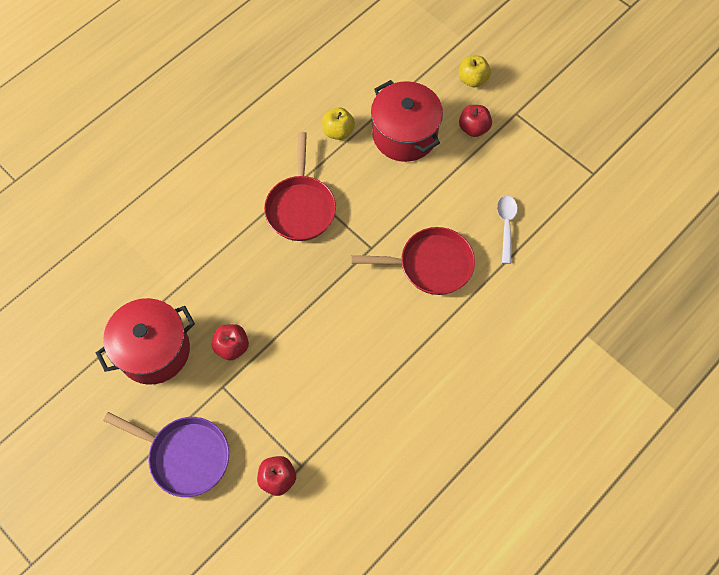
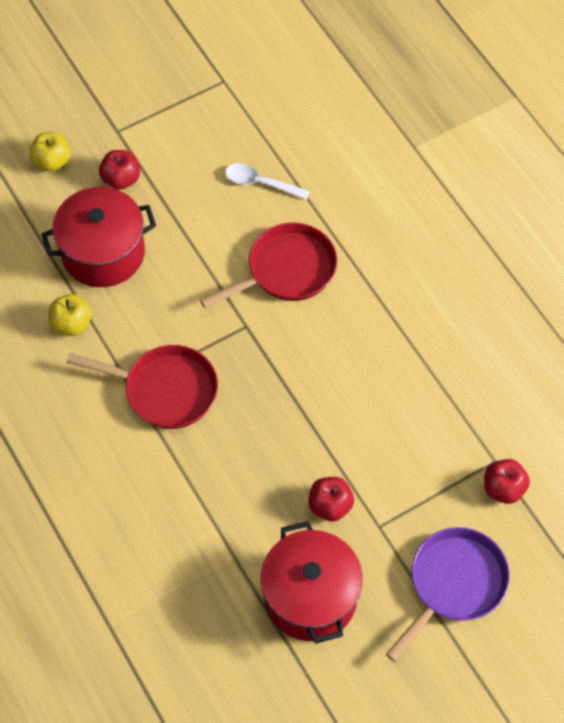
camera: 75 degrees left, 5 degrees down
red pan [351,227,475,295] -> red pan turned 45 degrees clockwise [200,223,337,308]

